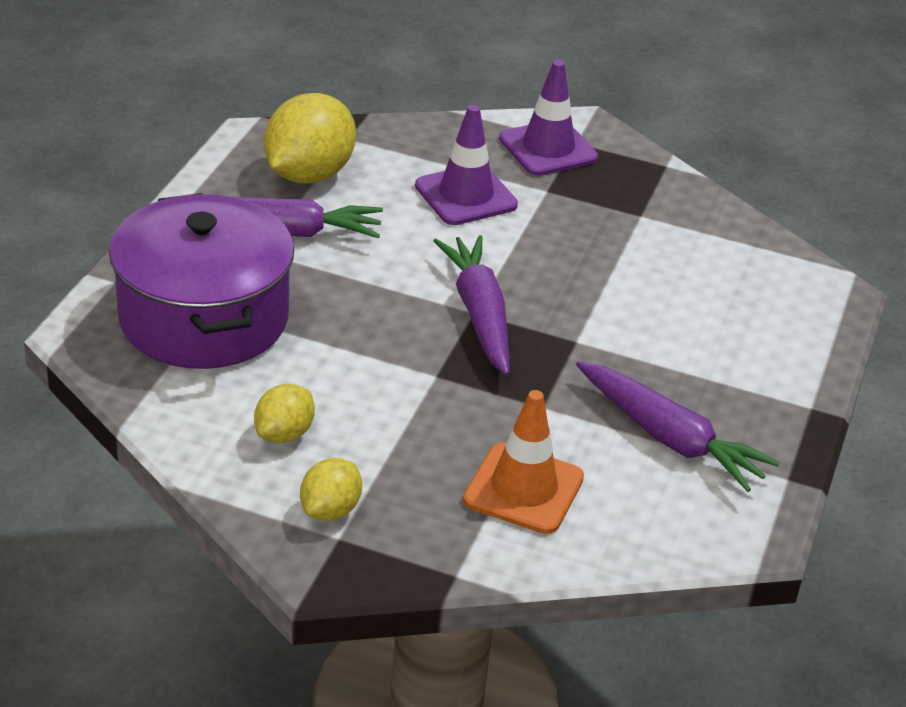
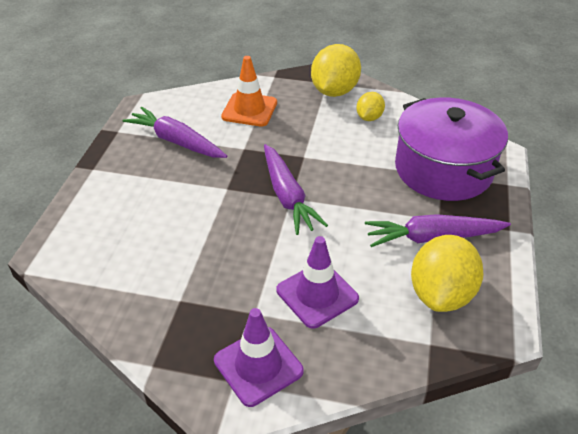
camera: 175 degrees right, 5 degrees up
yellow lemon [300,458,362,521] -> yellow lemon [311,44,361,97], size x1.84

